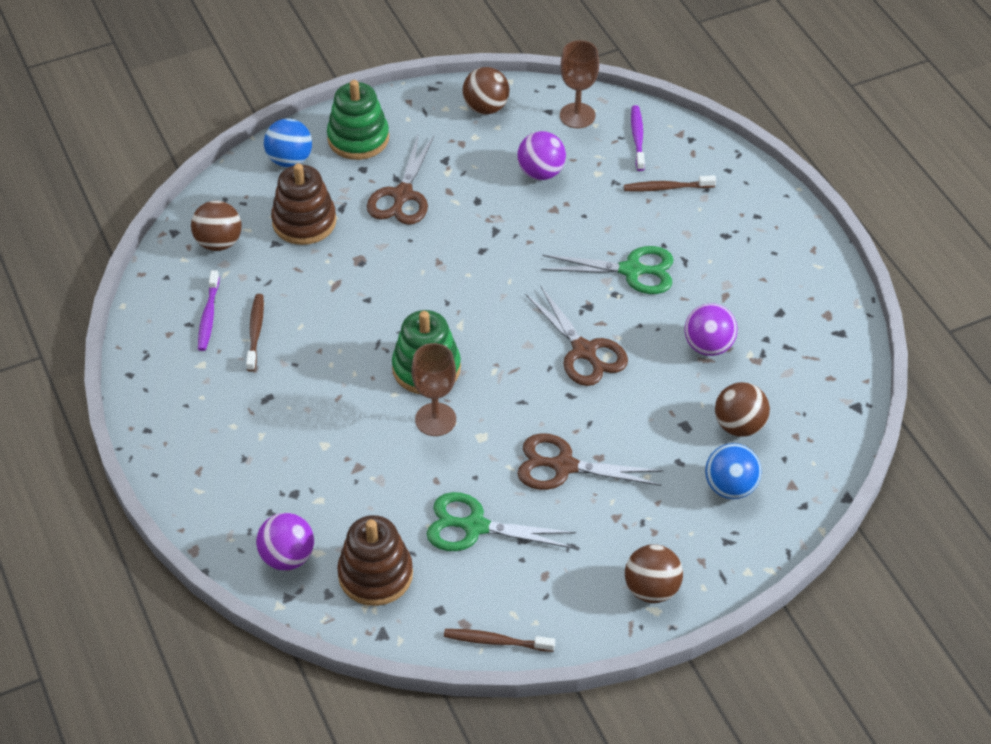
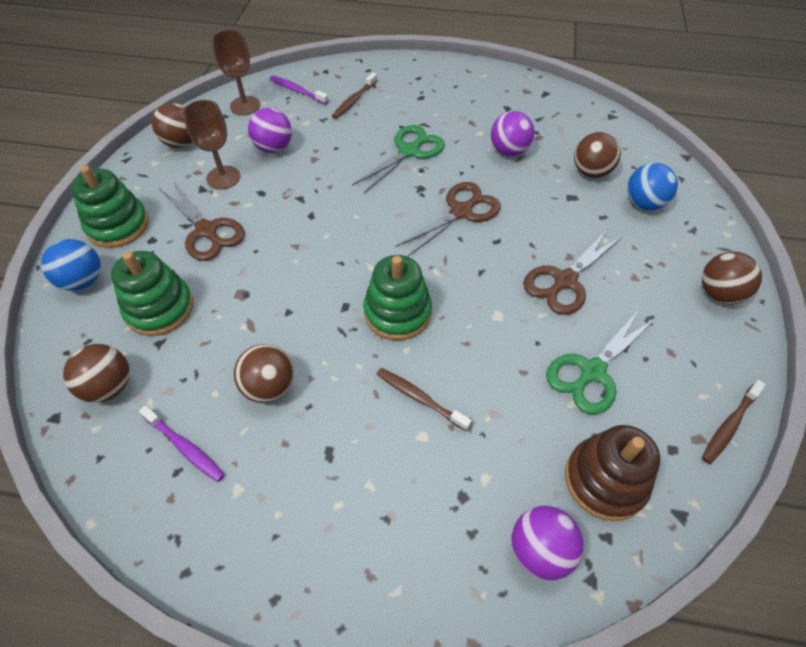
camera: 55 degrees left, 5 degrees up
brown toothbrush [246,294,264,372] -> brown toothbrush moved to [377,368,472,431]
brown stacking toy [271,163,336,245] -> green stacking toy [111,251,194,336]
brown goblet [412,343,456,436] -> brown goblet moved to [183,100,240,189]
brown scissors [526,287,628,386] -> brown scissors turned 45 degrees counterclockwise [395,182,501,257]
none -> brown ball [234,344,294,403]

